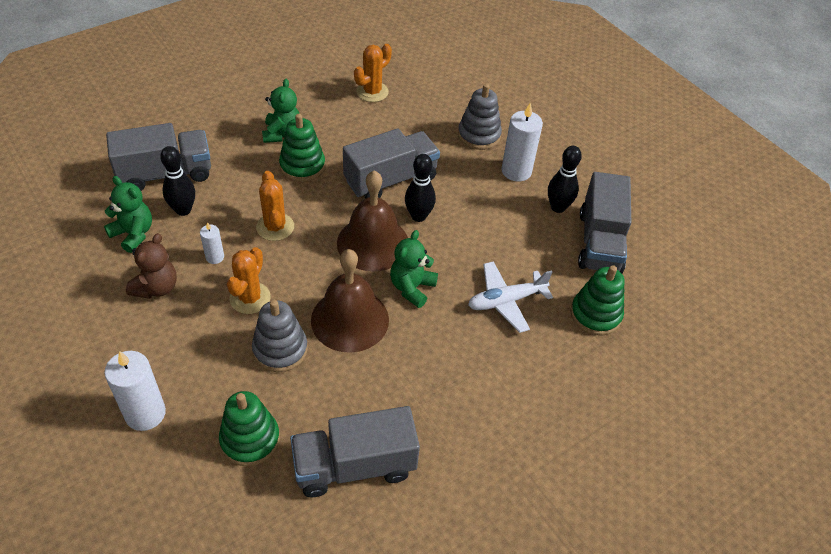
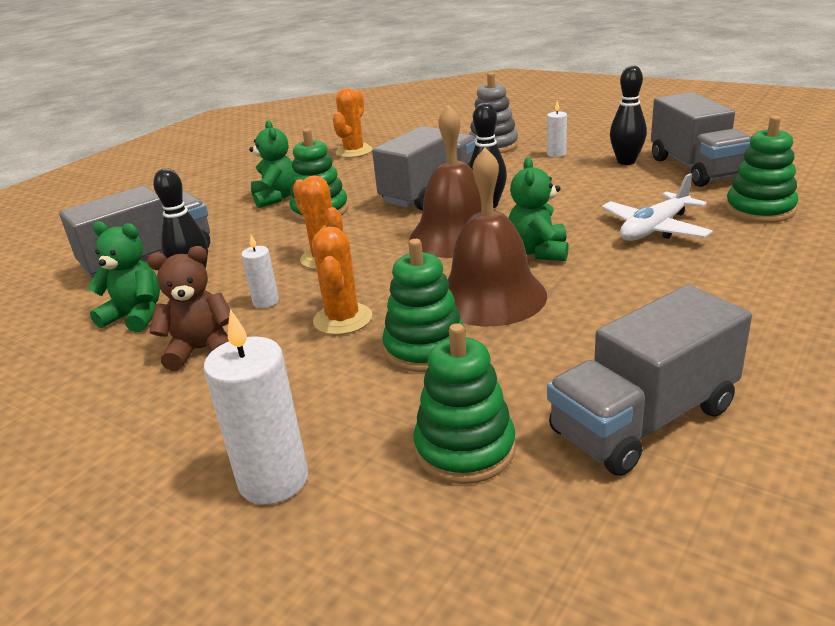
camera: 15 degrees left, 20 degrees down
brown teddy bear [126,233,177,299] -> brown teddy bear turned 105 degrees counterclockwise [147,246,230,371]
grey stacking toy [252,300,308,372] -> green stacking toy [382,239,466,372]
white candle [501,103,543,181] -> white candle [547,101,567,157], size x0.53

